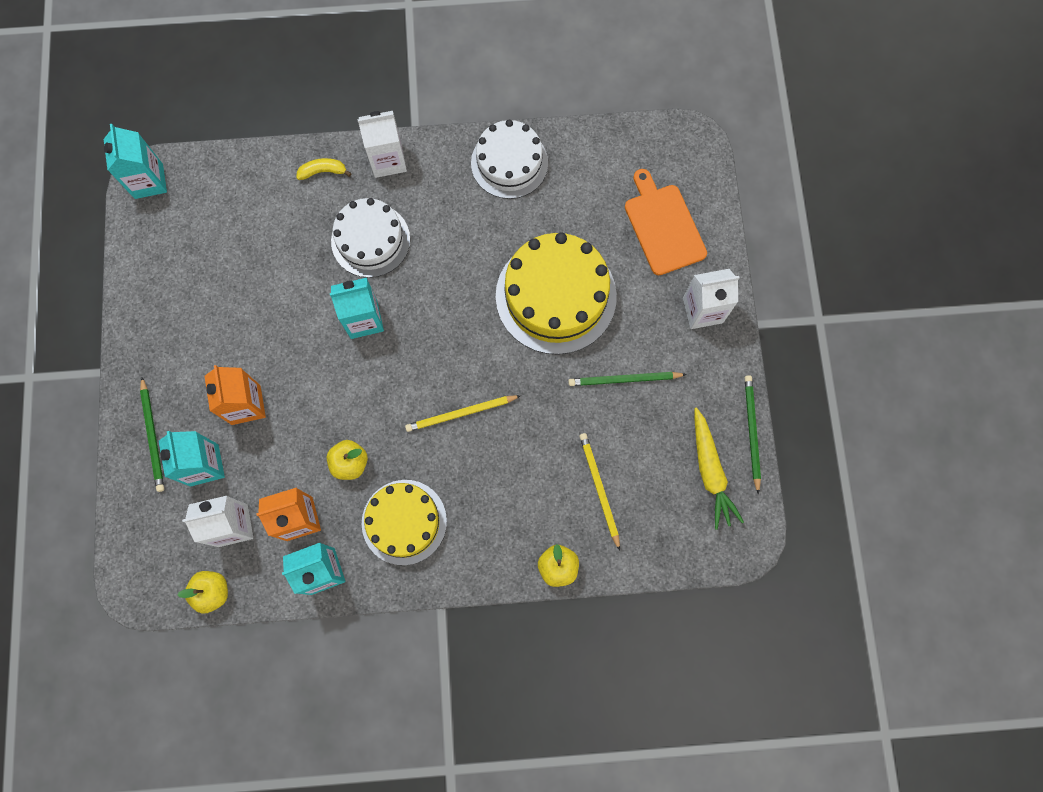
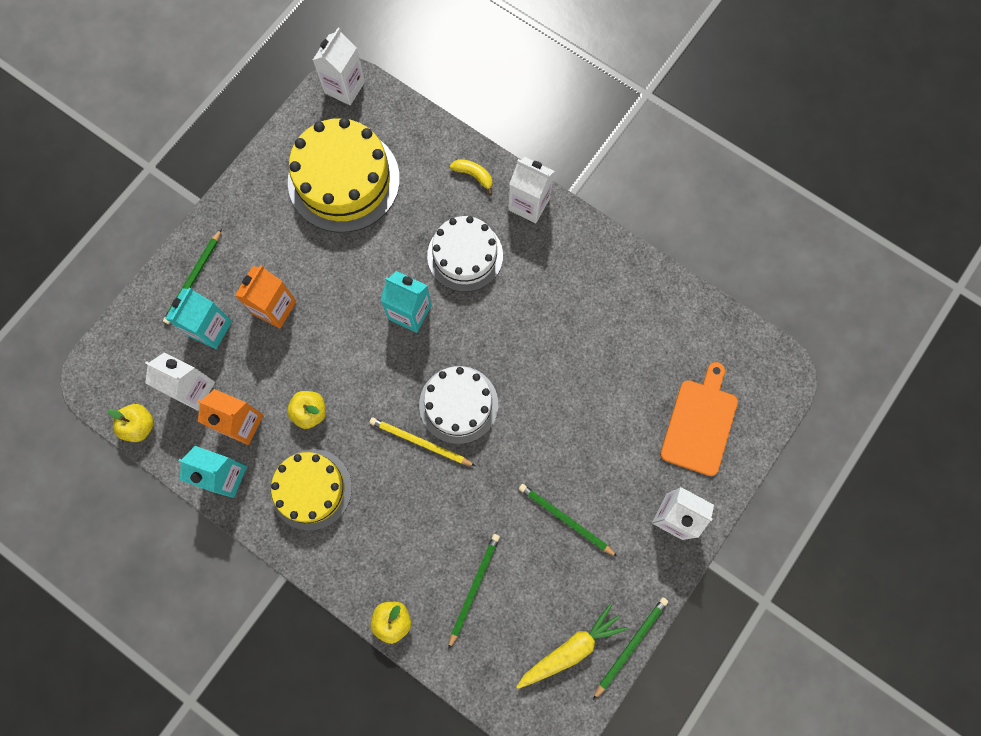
camera: 40 degrees right, 0 degrees up
turquoise carton [104,124,167,199] -> white carton [313,28,365,105]
white cake [471,120,548,199] -> white cake moved to [419,366,498,444]
yellow cake [496,232,617,355] -> yellow cake moved to [288,118,400,233]
yellow pencil [579,433,620,551] -> green pencil [448,534,500,650]
yellow carrot [694,407,744,530] -> yellow carrot turned 150 degrees counterclockwise [516,604,628,689]

